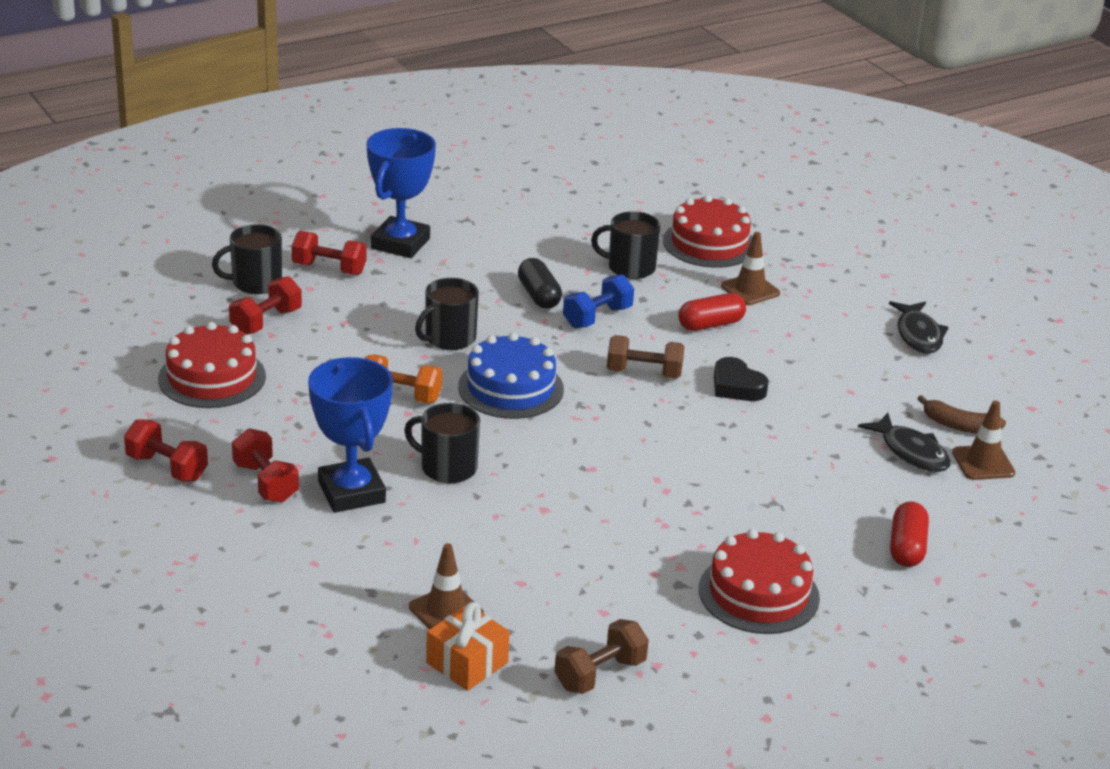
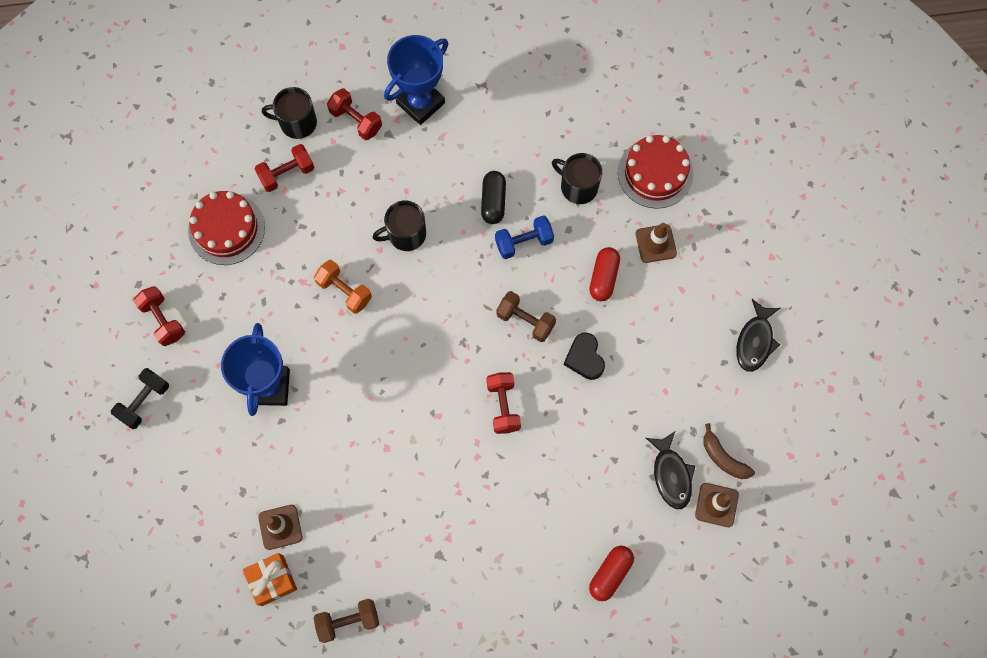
camera: 25 degrees right, 40 degrees up
red dumbbell [232,428,299,503] -> red dumbbell moved to [486,372,521,434]
black mug [404,403,480,483] -> none
blue cake [458,333,564,419] -> none
red capsule [678,293,746,331] -> red capsule turned 75 degrees counterclockwise [590,247,620,301]
red cake [699,529,820,634] -> none
none -> black dumbbell [111,368,169,429]

